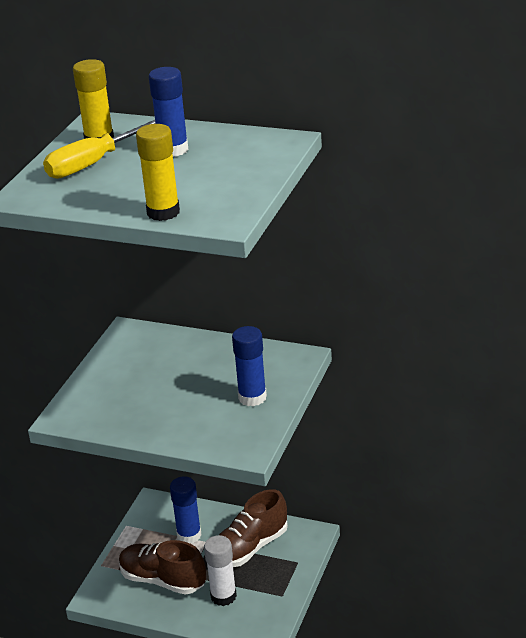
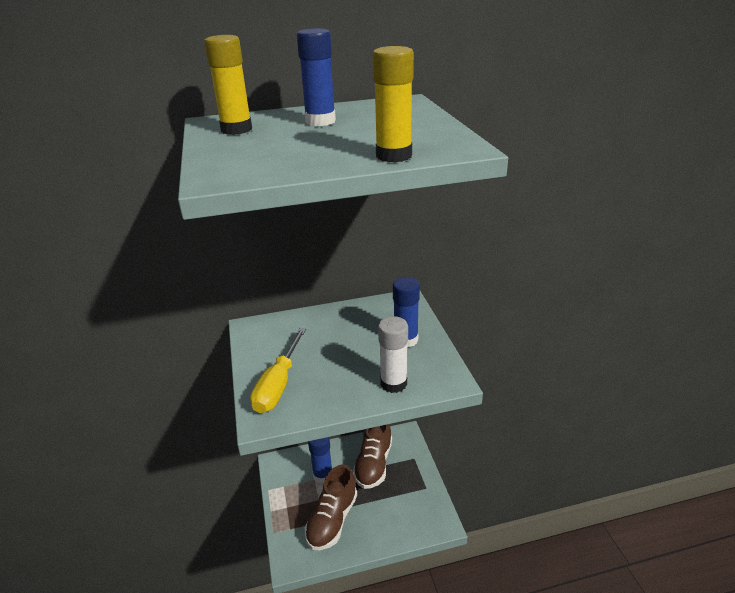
camera: 35 degrees left, 0 degrees up
yellow screwdriver [43,120,156,179] -> yellow screwdriver moved to [250,328,306,413]
brown shoe [119,540,206,595] -> brown shoe turned 60 degrees counterclockwise [305,464,357,550]
white glue stick [204,535,237,606] -> white glue stick moved to [378,316,408,393]

